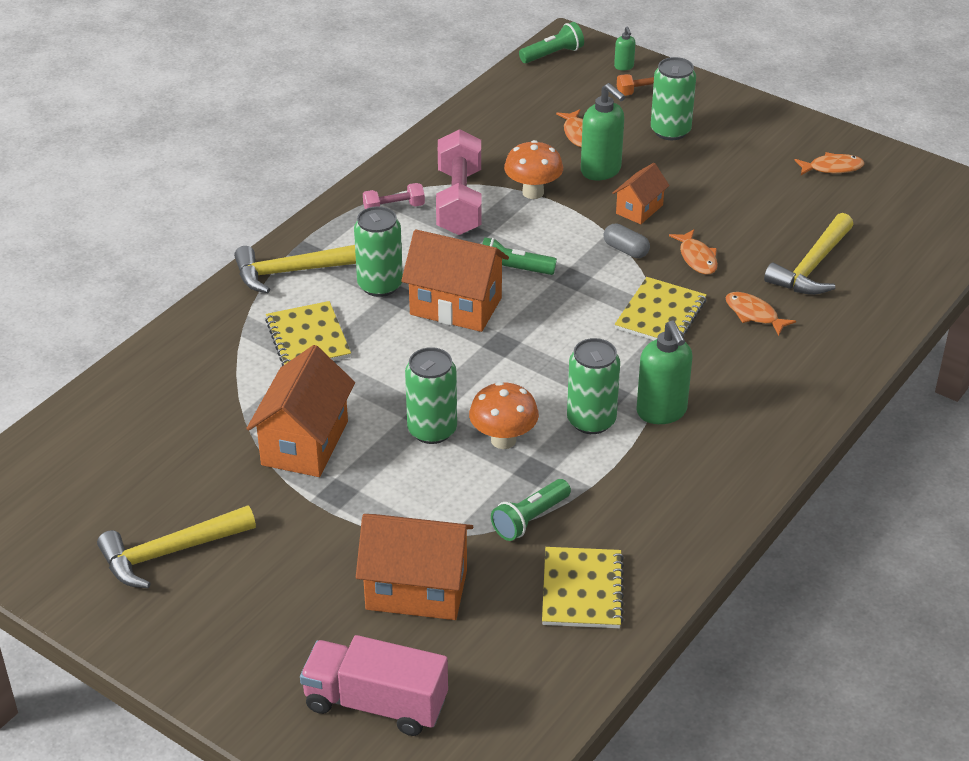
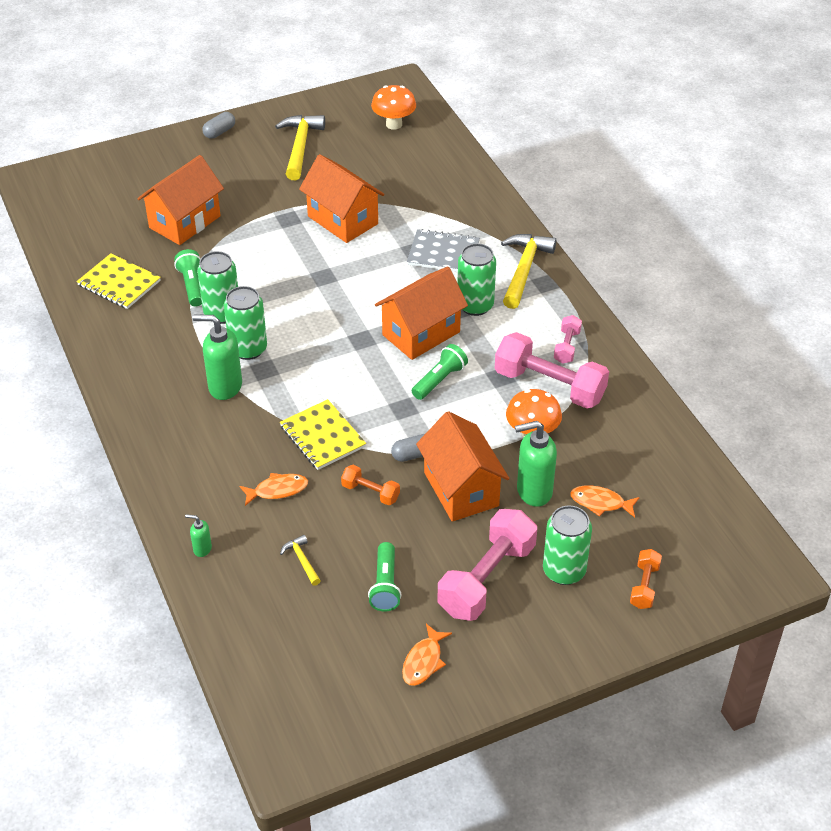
camera: 120 degrees right, 5 degrees up
yellow notebook [265,301,351,366] -> grey notebook [407,229,480,272]
pink truck [300,635,448,736] -> none
green can [405,347,457,444] -> green can moved to [197,251,238,324]
orange mushroom [469,382,539,449] -> orange mushroom moved to [371,85,416,130]
green flashlight [519,22,584,63] -> green flashlight moved to [368,542,402,612]
orange house [613,163,670,224] -> orange house [416,411,510,522], size x1.78
green soap dispenser [614,27,636,70] -> green soap dispenser moved to [185,514,212,557]
orange fish [669,229,718,274] -> orange dumbbell [341,465,400,505]
yellow hammer [764,213,854,295] -> yellow hammer [280,535,321,586], size x0.48
none -> grey capsule [202,112,235,139]
none -> pink dumbbell [437,509,537,621]

